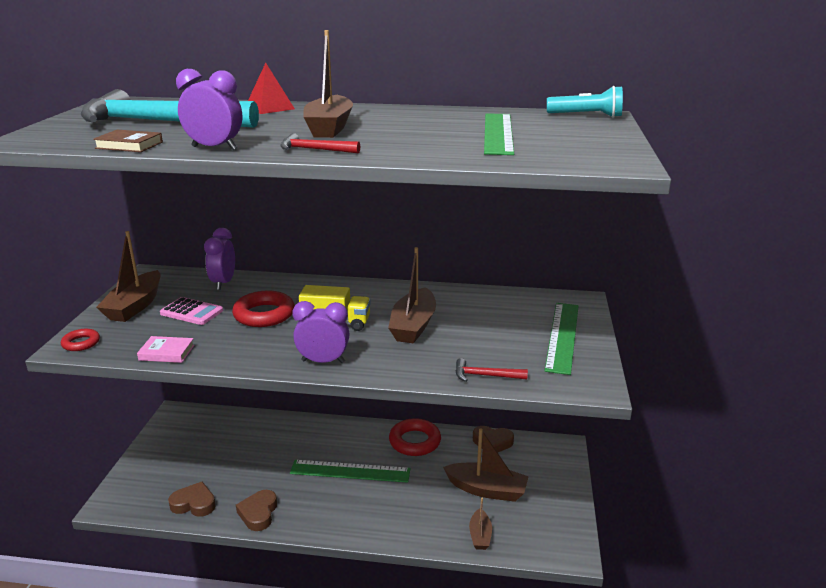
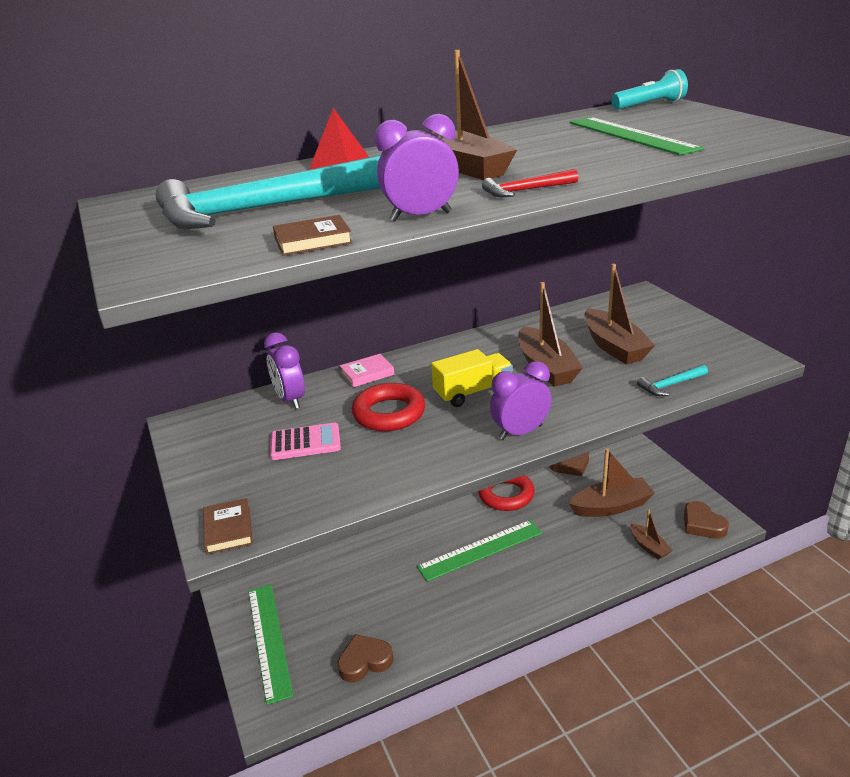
camera: 30 degrees left, 5 degrees up
red ring [61,329,100,351] -> brown book [203,498,253,554]
brown boat [96,231,161,322] -> brown boat moved to [585,264,655,365]
pink book [137,336,195,363] -> pink book moved to [340,354,394,387]
brown heart [236,490,277,531] -> brown heart moved to [684,501,729,539]
red hammer [455,358,528,382] -> turquoise hammer [637,365,708,396]
green ruler [544,303,579,375] -> green ruler moved to [248,585,293,705]

